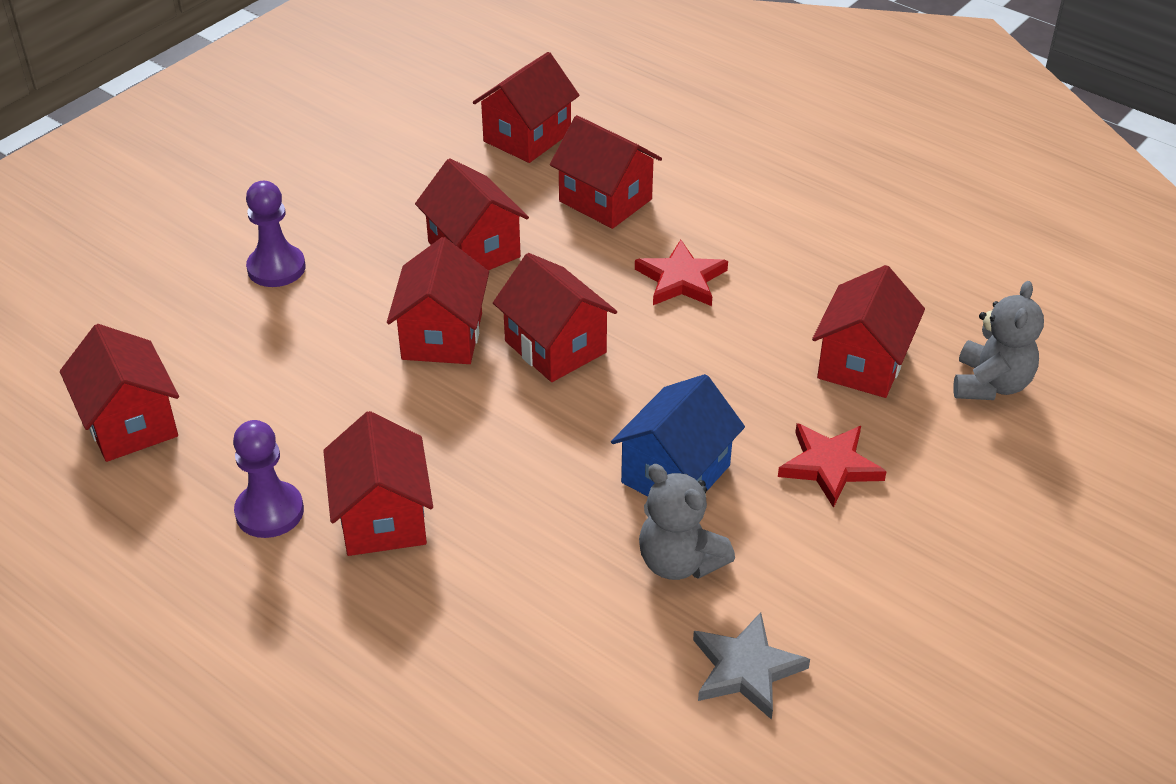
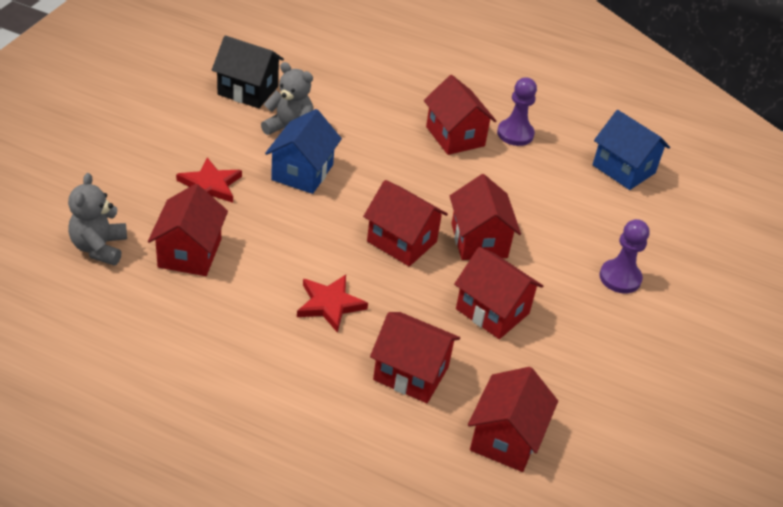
camera: 160 degrees right, 0 degrees up
red house [60,324,179,462] -> blue house [593,110,670,190]
grey star [693,612,810,720] -> black house [212,36,284,108]

